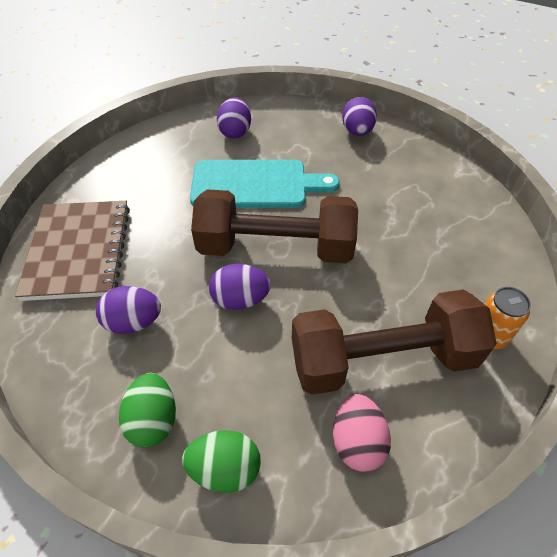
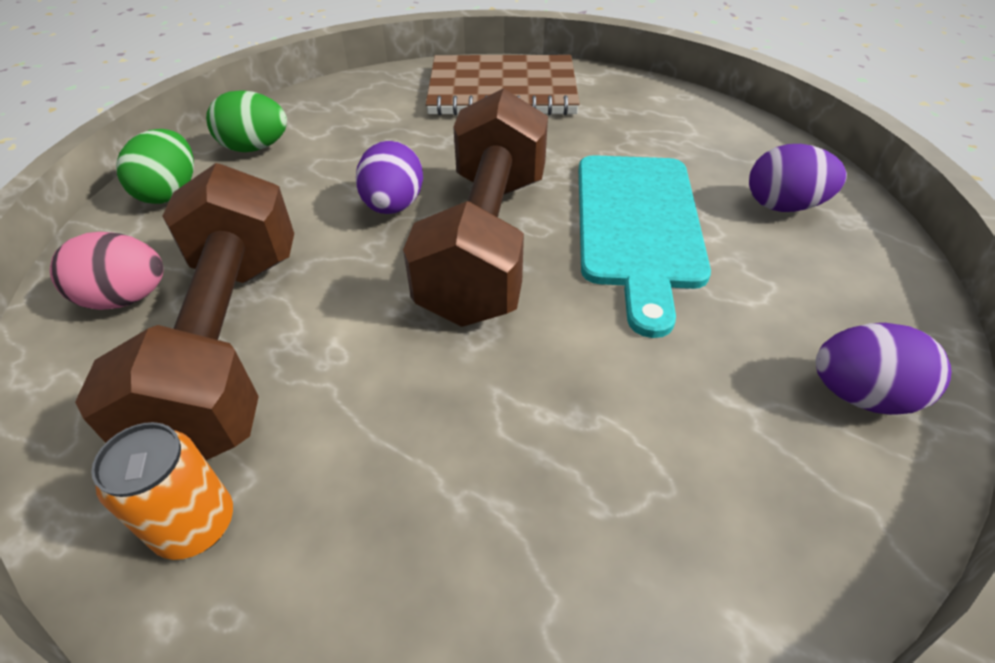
camera: 95 degrees right, 5 degrees down
purple egg [96,286,161,334] -> none

